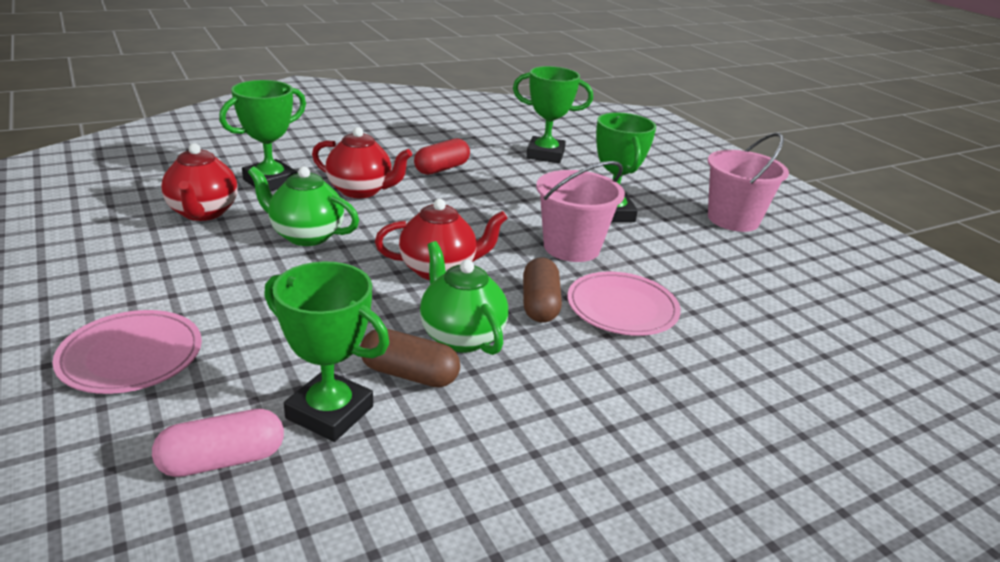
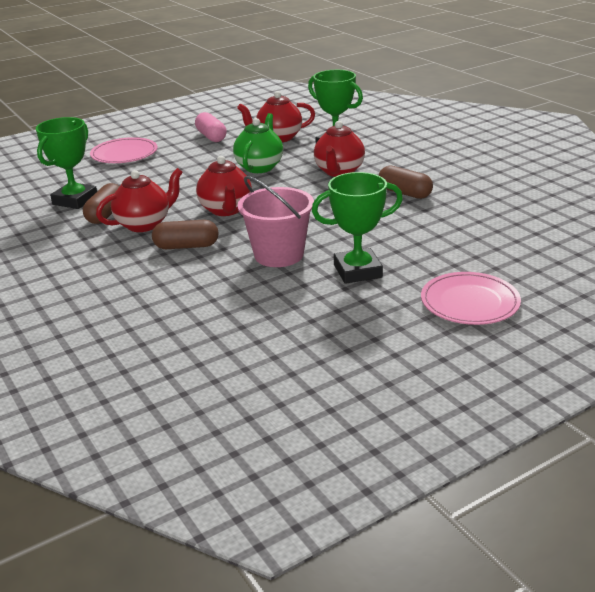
camera: 90 degrees right, 0 degrees up
pink capsule [152,409,284,477] -> pink capsule moved to [195,112,227,142]
red capsule [414,138,470,175] -> brown capsule [379,166,433,199]
green teapot [420,241,508,355] -> red teapot [96,168,183,232]
green trophy [513,66,593,163] -> none
pink plate [567,272,681,336] -> pink plate moved to [421,272,521,325]
pink bucket [708,133,789,232] -> none

